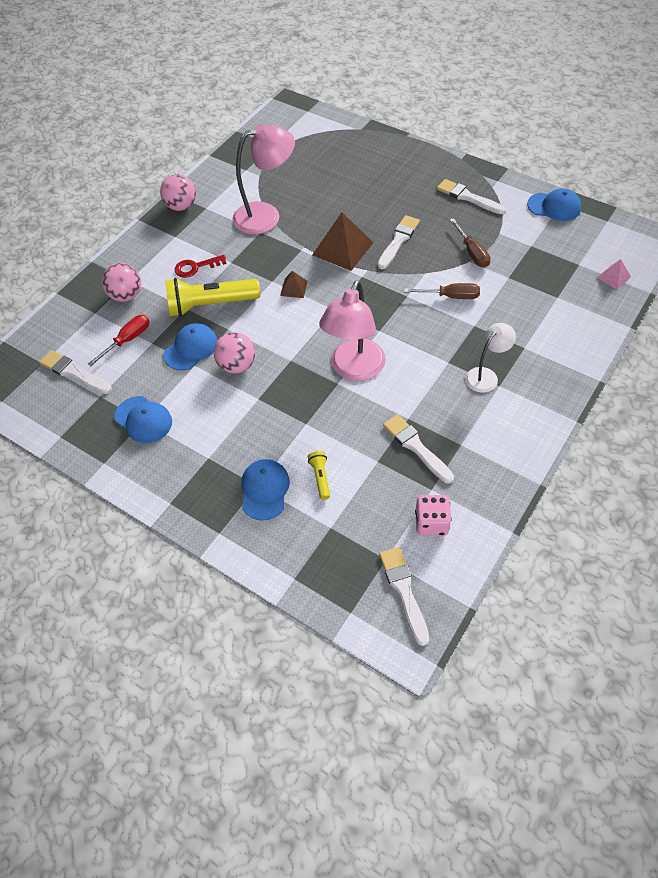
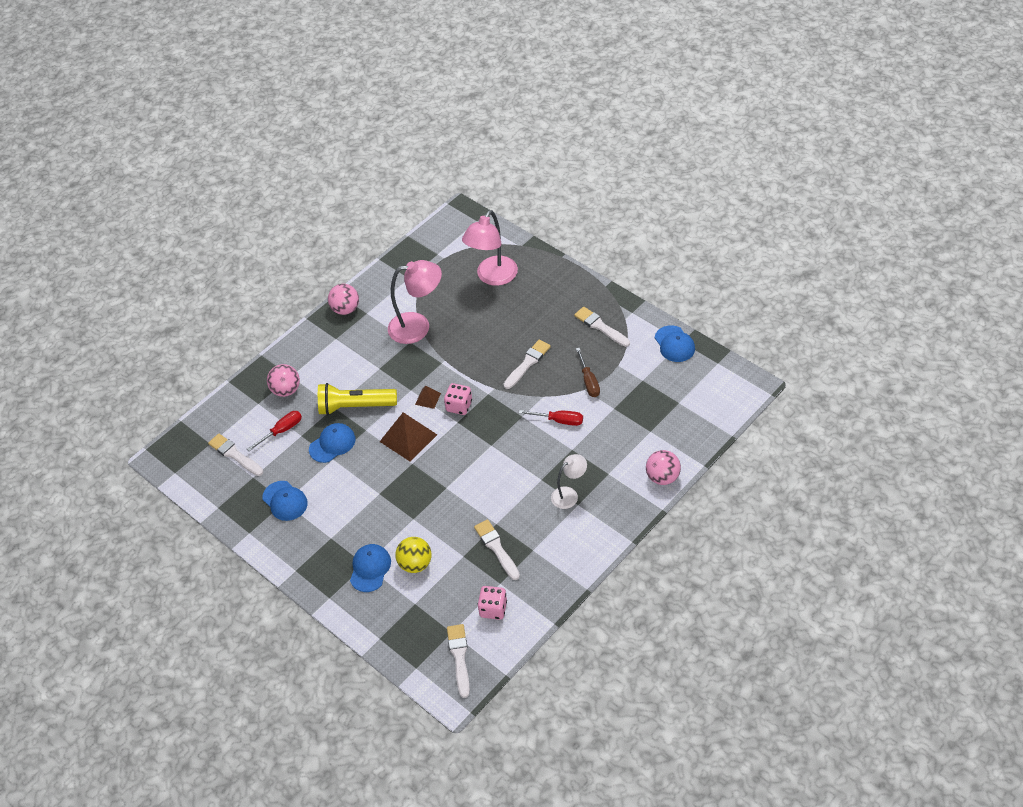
camera: 10 degrees right, 5 degrees down
red key [175,255,227,278] -> none
pink ball [214,332,255,374] -> pink ball moved to [646,450,681,485]
yellow flashlight [308,451,330,500] -> yellow ball [395,537,432,573]
brown pyramid [312,212,373,271] -> brown pyramid moved to [380,412,437,461]
pink lamp [319,280,386,381] -> pink lamp moved to [462,210,518,286]
brown screwdriver [404,283,480,299] -> red screwdriver [519,410,583,426]
blue cap [527,188,581,221] -> blue cap turned 45 degrees clockwise [655,325,695,362]
pink pyramid [597,259,631,290] -> none
none -> pink dice [444,383,472,415]

